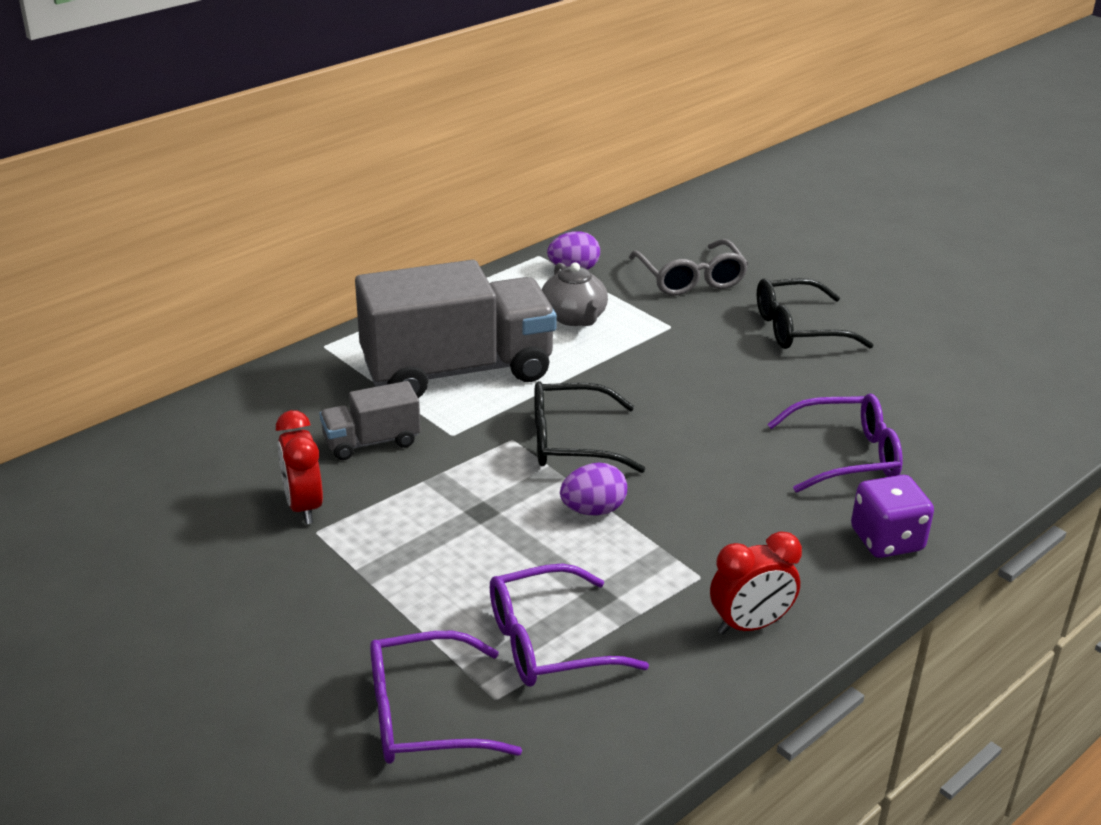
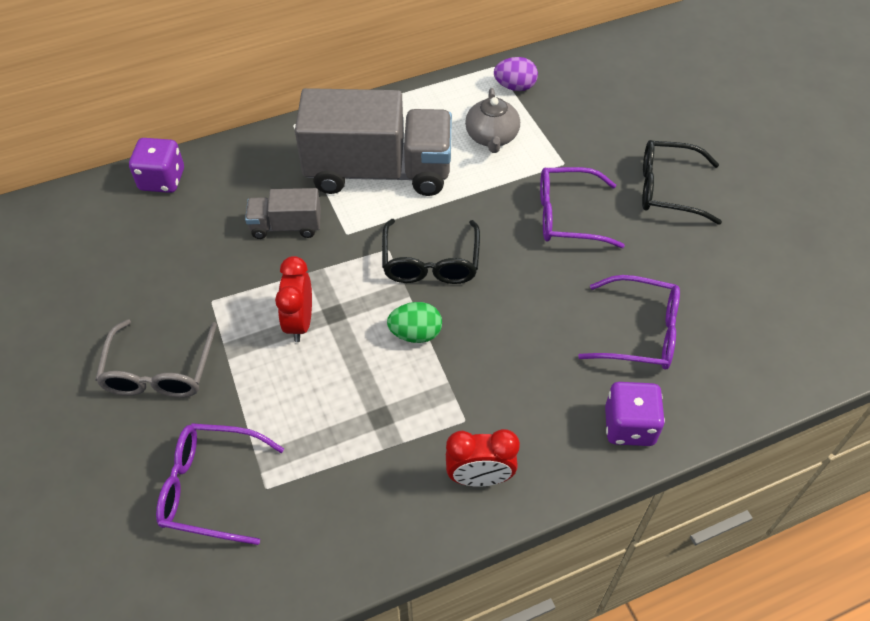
camera: 20 degrees right, 20 degrees up
red clock [276,410,323,524] -> red clock moved to [275,256,312,342]
purple glasses [490,563,649,687] -> purple glasses moved to [540,167,625,248]
black glasses [534,381,645,473] -> black glasses turned 105 degrees counterclockwise [382,219,480,284]
purple egg [560,463,627,515] -> green egg [387,302,442,343]
grey glasses [629,239,748,295] -> grey glasses moved to [95,319,217,398]
none -> purple dice [129,138,184,193]

